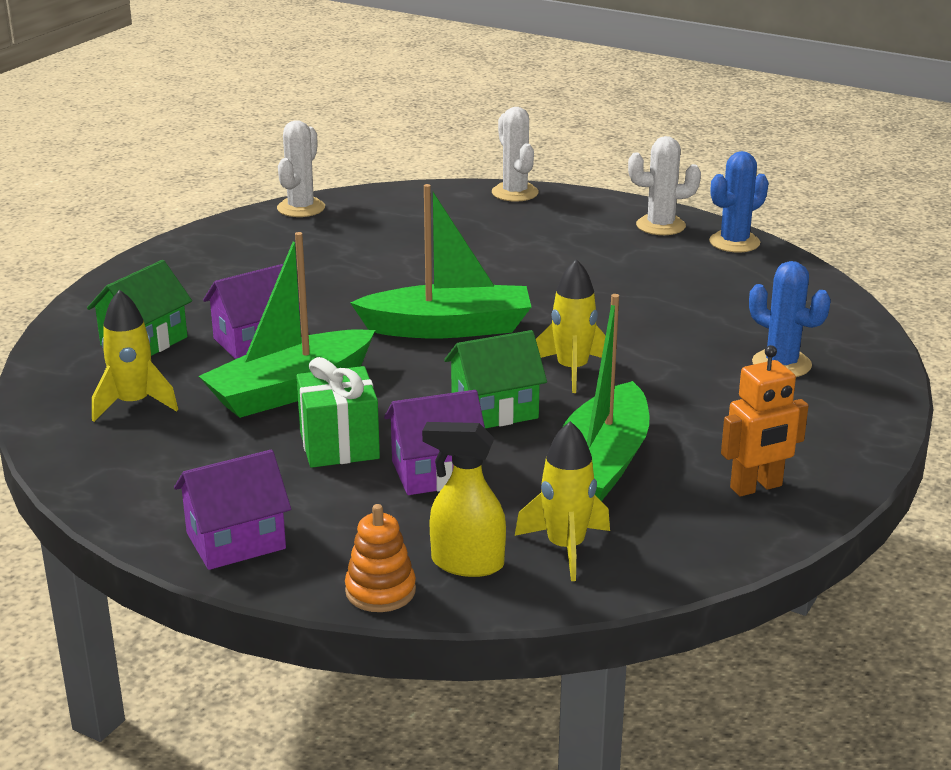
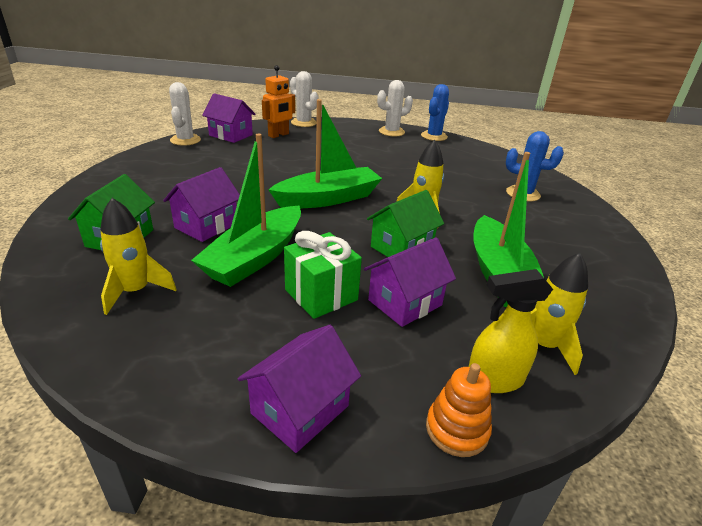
camera: 25 degrees left, 5 degrees up
orange robot [721,345,809,497] -> orange robot moved to [262,65,295,138]
none -> purple house [202,93,256,143]

